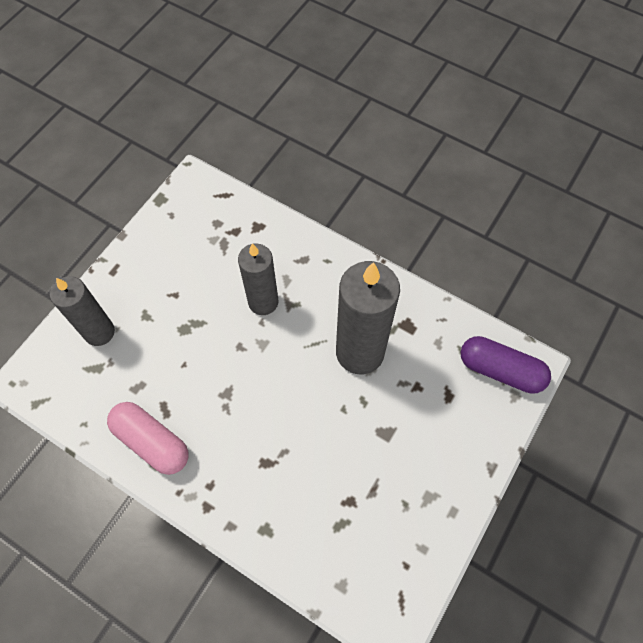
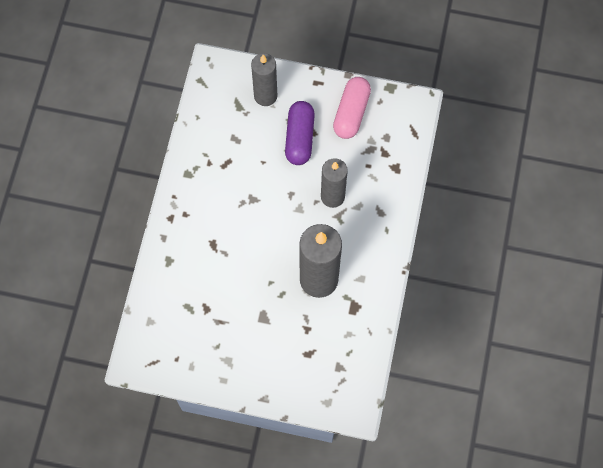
camera: 70 degrees right, 5 degrees up
pink capsule [107,402,189,475] -> pink capsule moved to [333,77,371,139]
purple capsule [461,336,551,394] -> purple capsule moved to [285,101,315,165]

